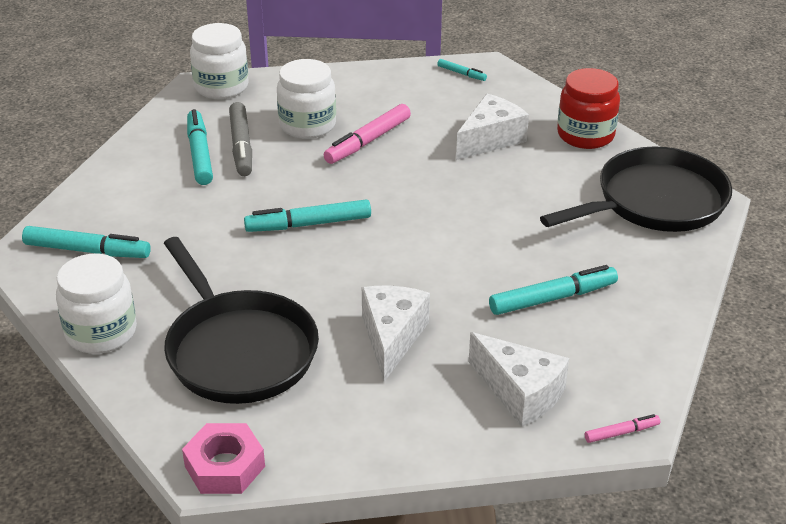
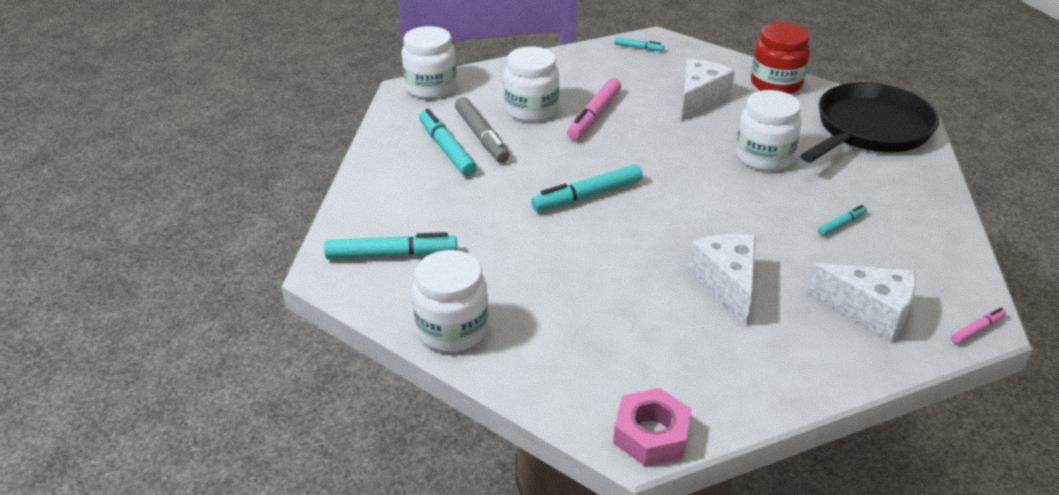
camera: 15 degrees left, 0 degrees up
black pan [164,237,319,404] -> none
turquoise marker [489,265,618,315] -> turquoise marker [818,205,867,236], size x0.52
none -> white jar [736,90,802,171]

